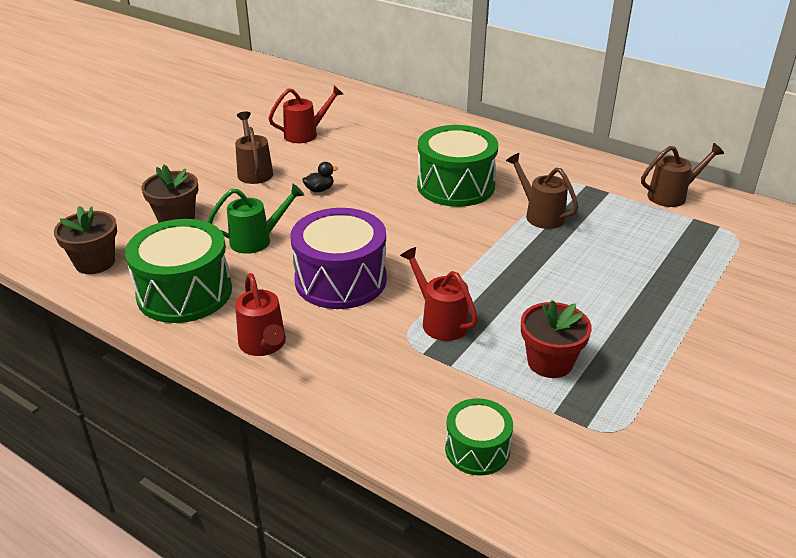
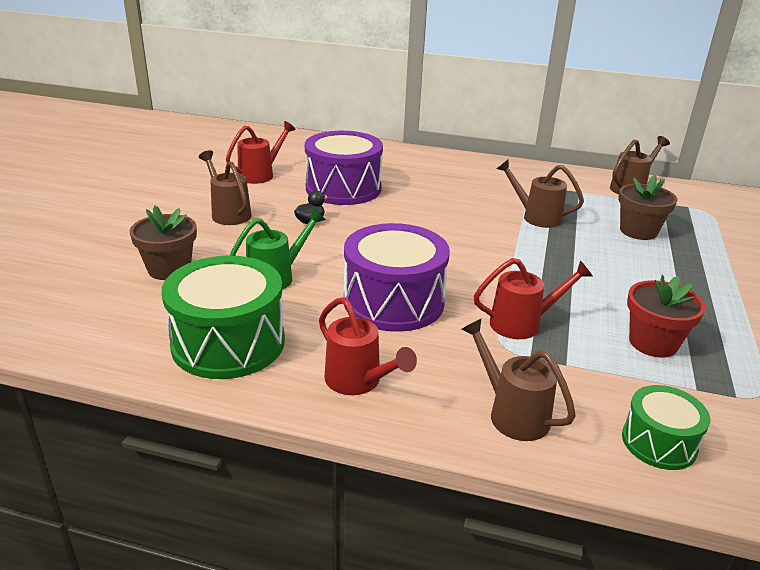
camera: 20 degrees left, 5 degrees down
brown flower pot [54,206,117,274] -> brown flower pot moved to [618,175,678,240]
red watering can [400,247,478,341] -> red watering can turned 135 degrees clockwise [474,258,593,339]
green drum [417,125,498,207] -> none
none -> purple drum [305,131,383,205]
none -> brown watering can [461,318,576,441]

